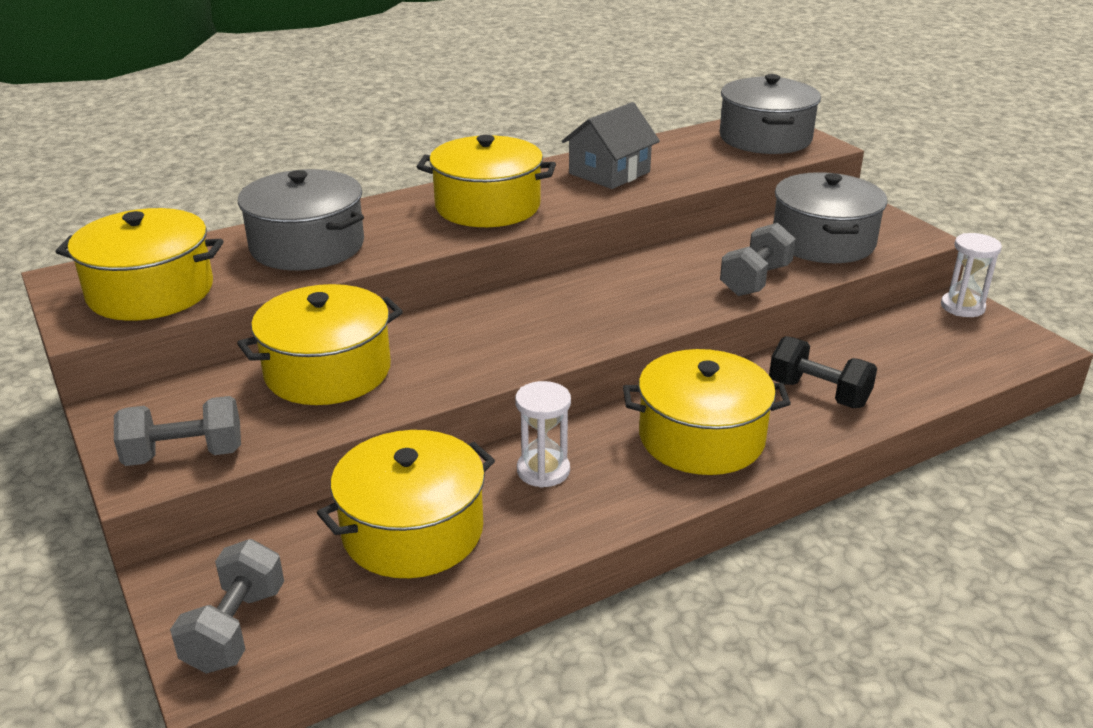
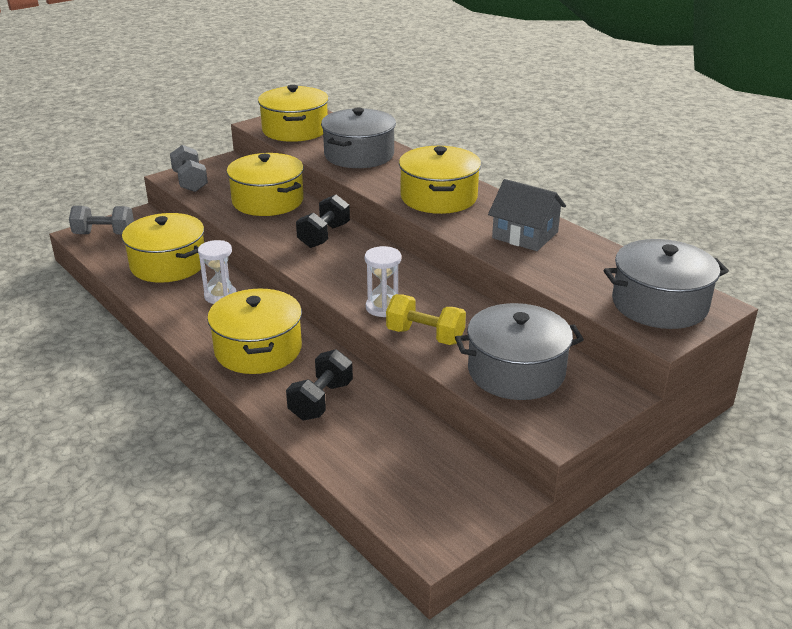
camera: 80 degrees right, 0 degrees up
grey dumbbell [720,223,796,296] -> yellow dumbbell [386,294,466,345]
white hourglass [941,233,1002,317] -> white hourglass moved to [365,246,401,317]
none -> black dumbbell [296,195,350,248]

